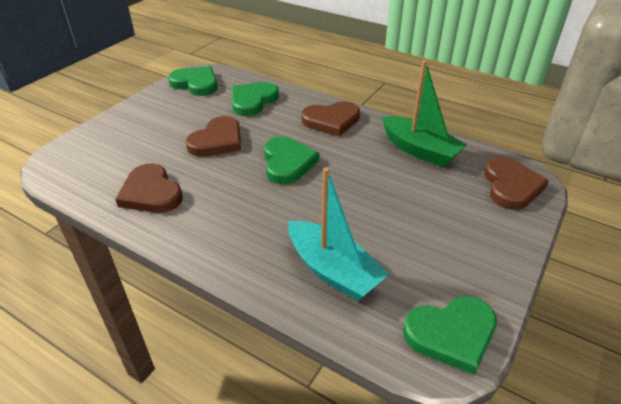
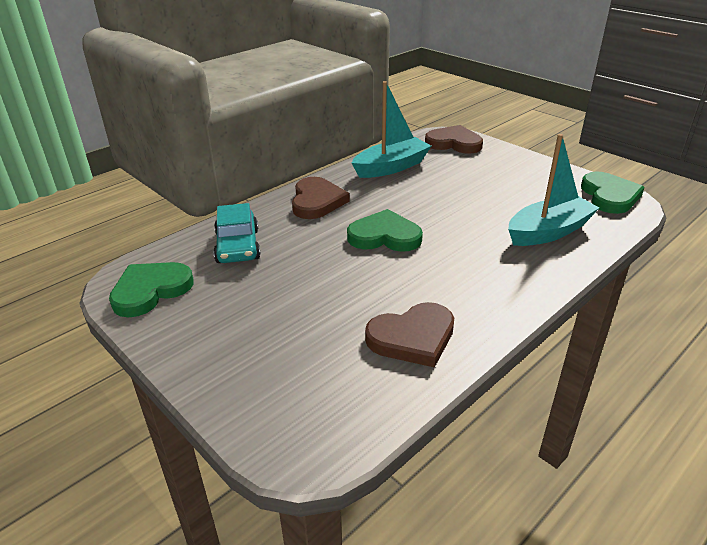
camera: 75 degrees left, 5 degrees down
brown heart [186,116,241,157] -> none
green heart [232,82,279,116] -> turquoise car [213,203,261,263]
green boat [382,60,467,167] -> turquoise boat [352,81,431,178]

